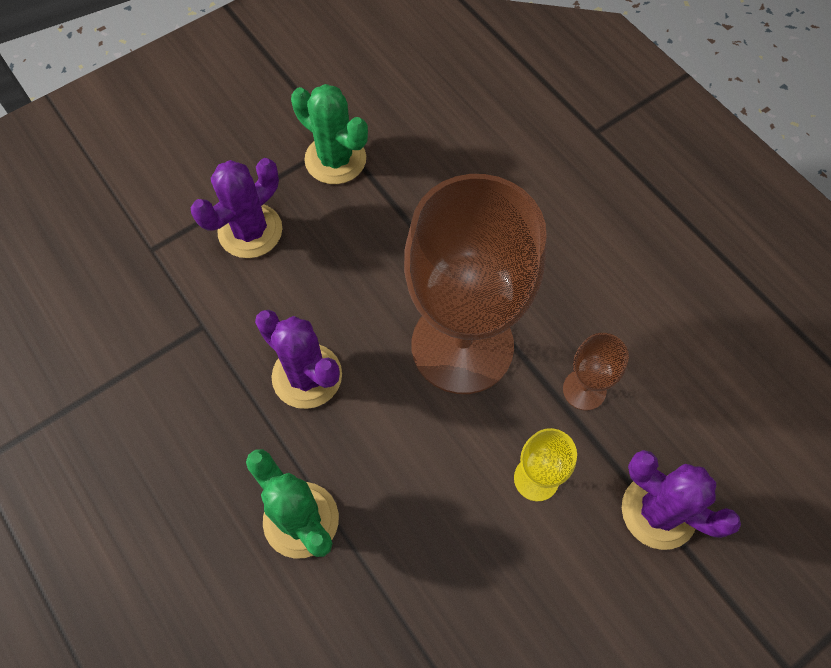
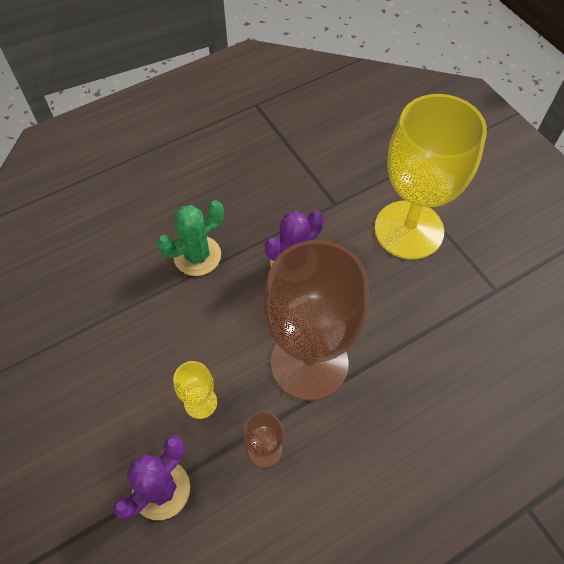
camera: 95 degrees right, 5 degrees down
purple cactus [191,158,282,258] -> yellow goblet [374,94,487,259]
green cactus [291,84,368,184] -> none

